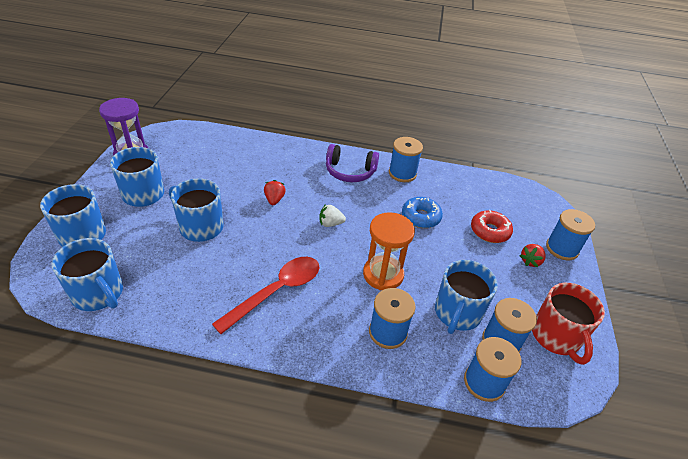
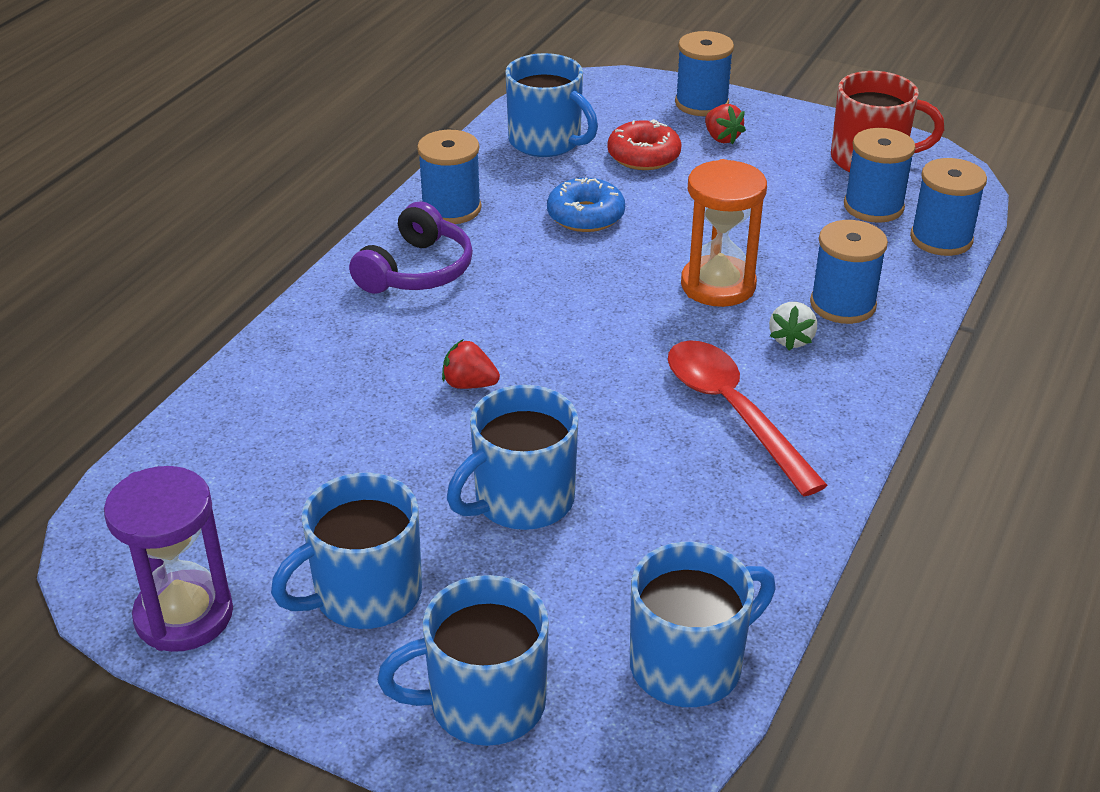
camera: 70 degrees left, 5 degrees down
white strawberry [319,204,346,227] -> white strawberry moved to [769,302,817,350]
blue mug [435,260,498,334] -> blue mug moved to [505,53,598,157]

